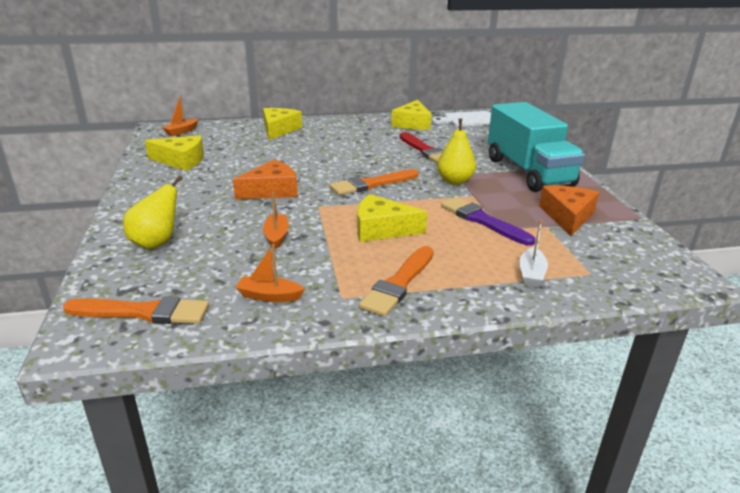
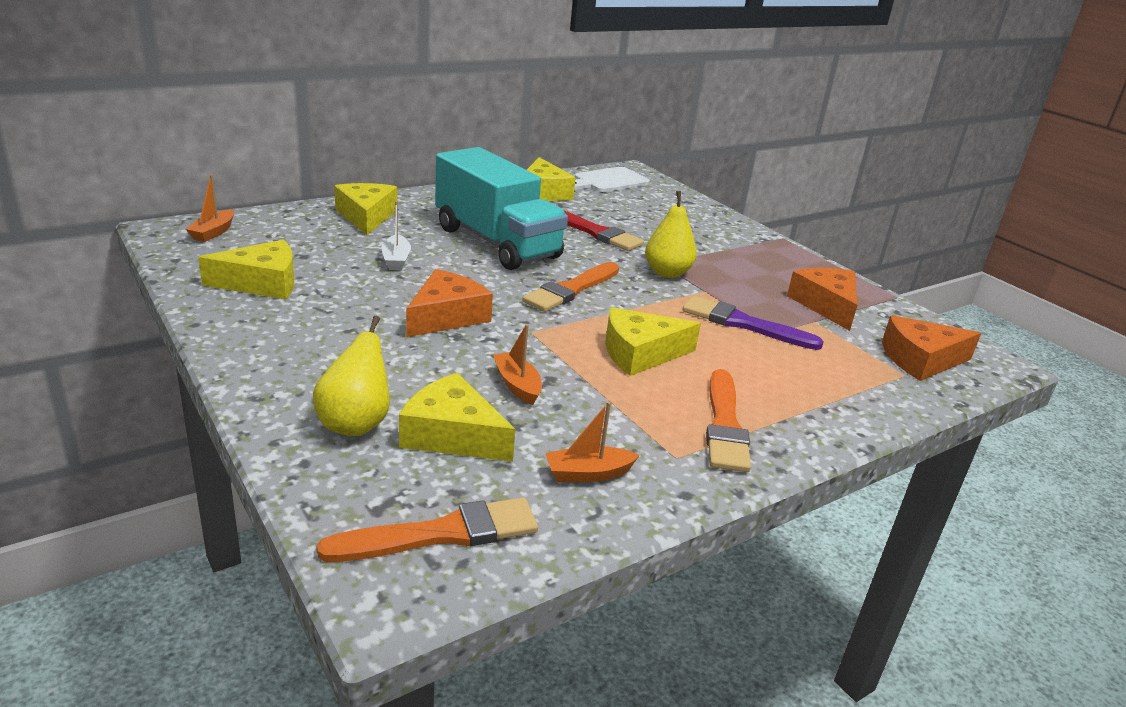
camera: 25 degrees left, 0 degrees up
turquoise truck [488,102,585,192] -> turquoise truck moved to [435,147,568,270]
white boat [519,220,548,287] -> white boat moved to [382,201,411,270]
none -> yellow cheese [399,373,515,462]
none -> orange cheese [882,315,981,381]

